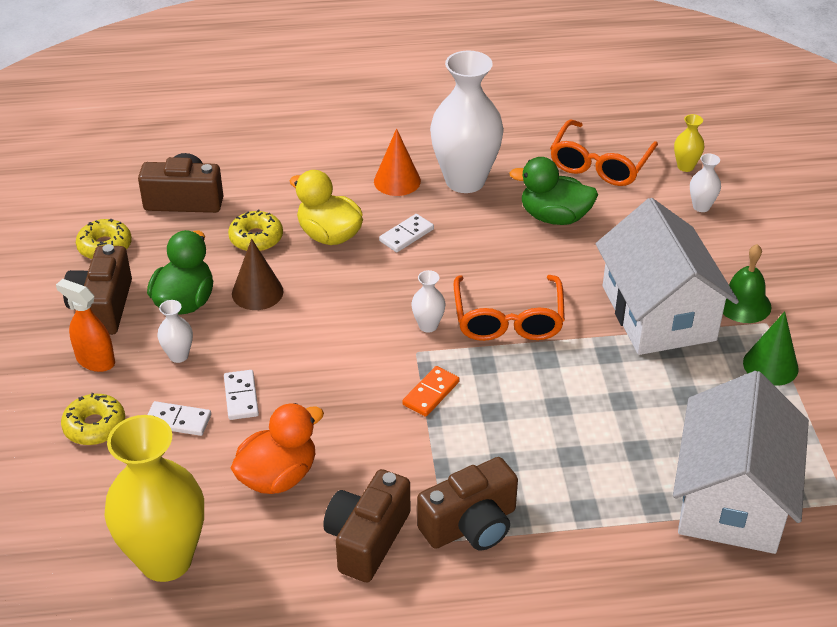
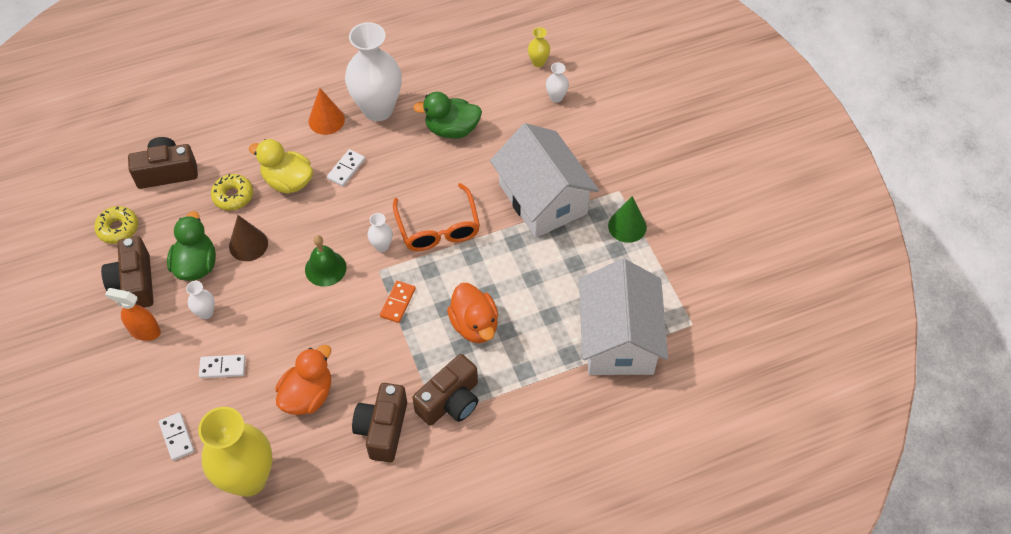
camera: 15 degrees left, 15 degrees up
yellow donut [61,393,125,445] -> none
white domino [224,370,259,420] -> white domino moved to [159,412,194,461]
orange glasses [550,120,658,186] -> none
green bell [723,244,772,323] -> green bell moved to [305,235,347,287]
none -> orange duck [447,283,498,343]

